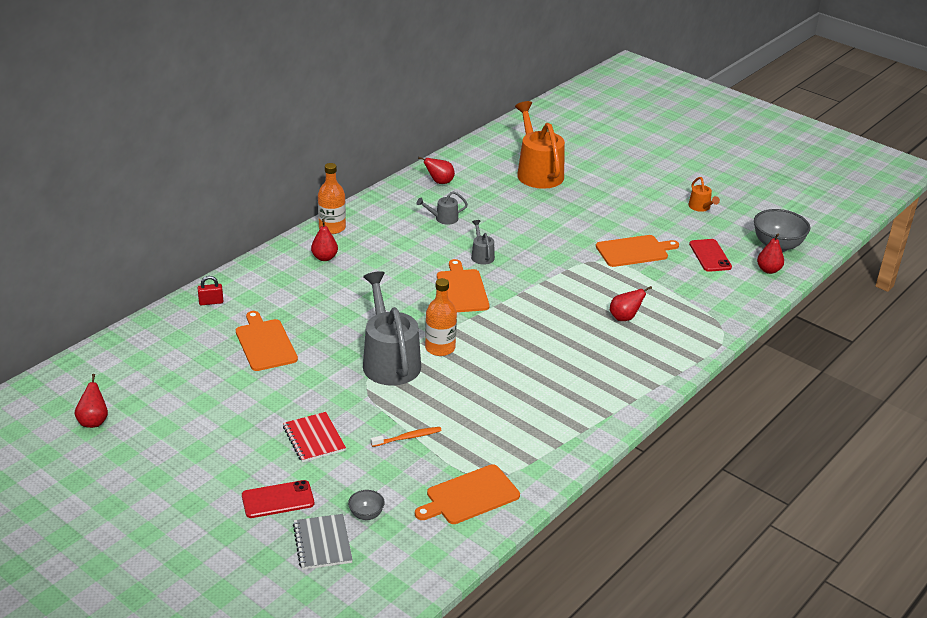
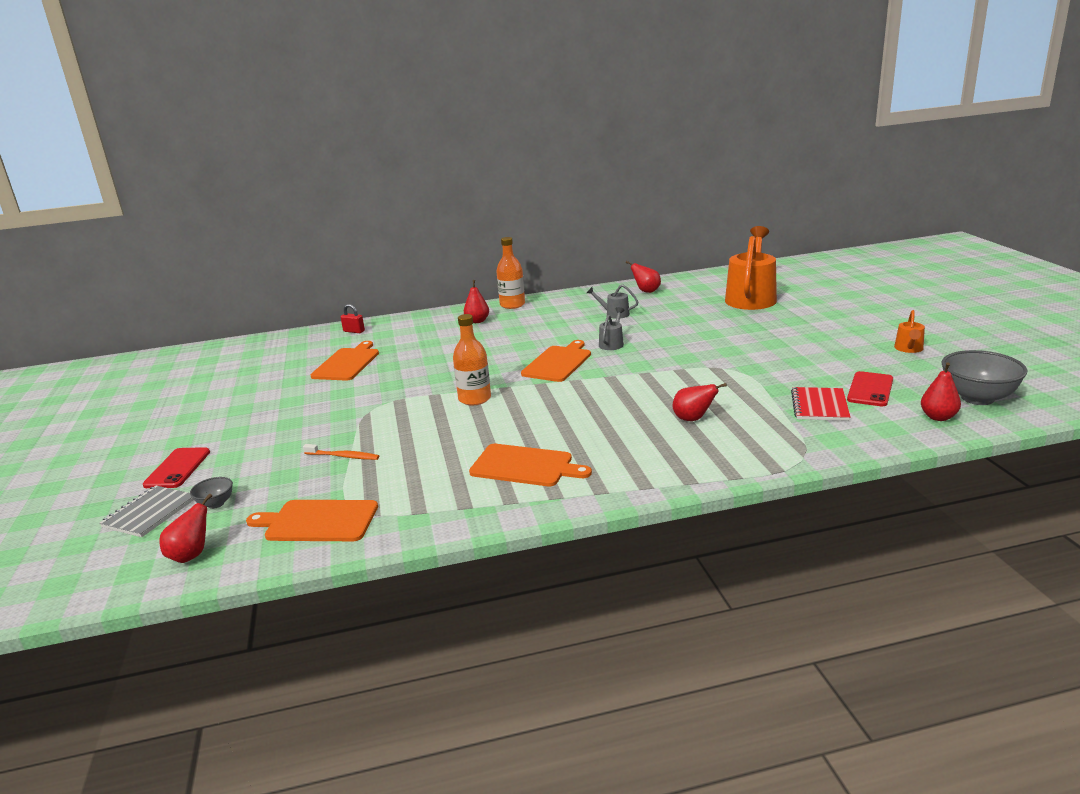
camera: 40 degrees right, 10 degrees down
red pear [75,374,108,428] -> red pear moved to [159,493,212,563]
red phone [242,480,314,518] -> red phone turned 75 degrees clockwise [143,447,210,488]
red notebook [283,412,346,462] -> red notebook moved to [791,387,851,421]
grey watering can [363,271,421,386] -> none
orange cutting board [596,235,679,267] -> orange cutting board moved to [469,444,592,486]

